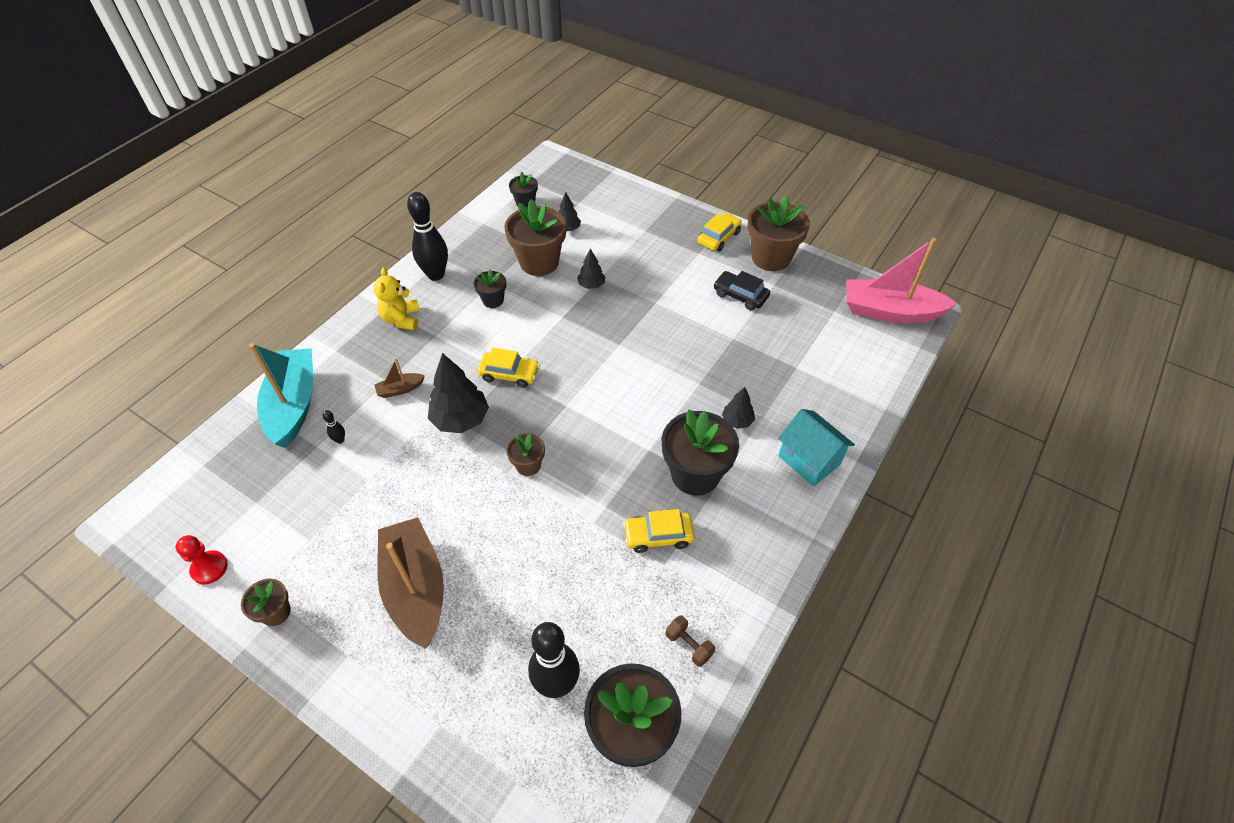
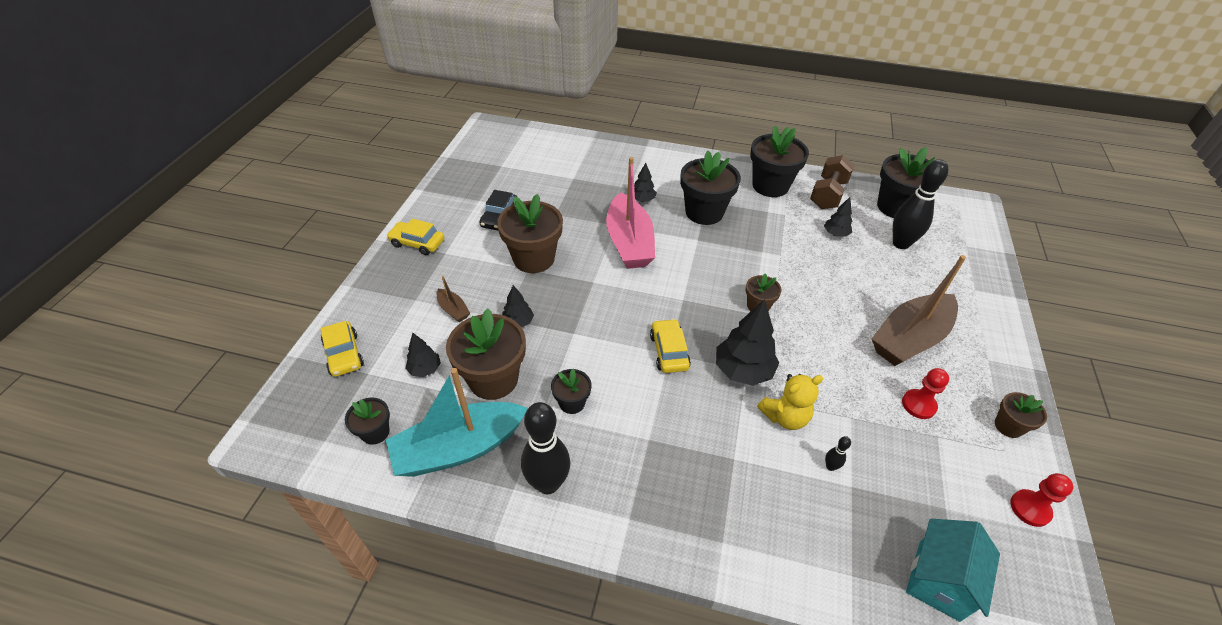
camera: 110 degrees left, 5 degrees down
turquoise boat [249,343,313,448] -> turquoise boat moved to [386,368,528,477]
yellow teddy bear [373,267,420,330] -> yellow teddy bear moved to [757,374,823,430]
brown boat [375,358,425,398] -> brown boat moved to [437,275,470,322]
yellow car [623,509,695,553] -> yellow car moved to [321,321,364,377]
brown dumbbell [666,615,715,667] -> brown dumbbell [810,155,854,209], size x1.85
brown flower pot [748,196,810,271] -> brown flower pot moved to [497,194,563,273]
turquoise house [778,409,855,487] -> turquoise house moved to [906,519,1000,622]
pink boat [846,238,957,323] -> pink boat moved to [606,157,655,269]
none -> black flower pot [750,126,809,197]
none -> black tree [824,197,852,237]
none -> red pawn [902,368,949,419]

